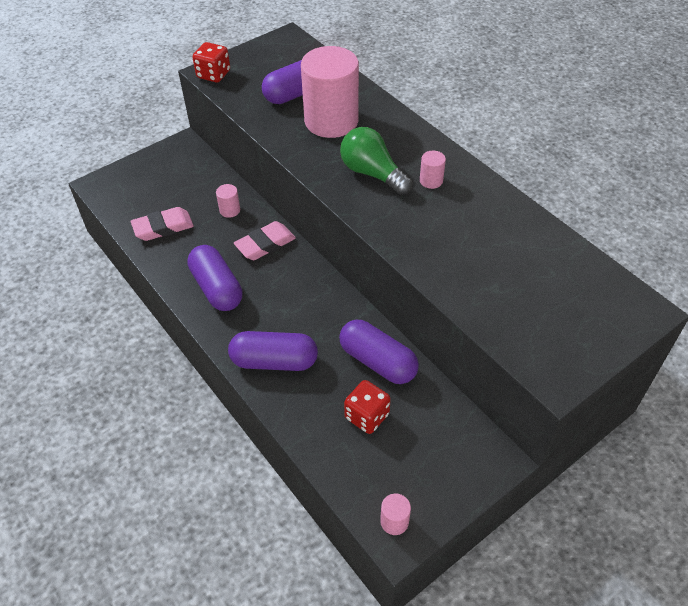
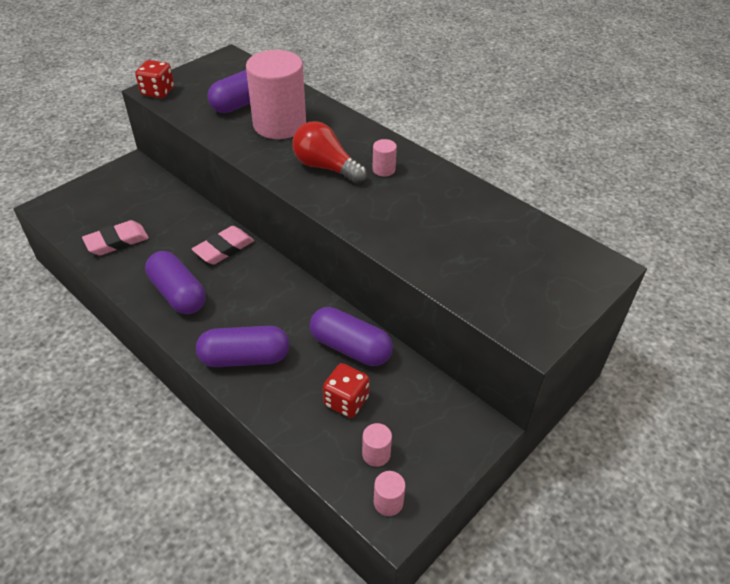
camera: 10 degrees left, 5 degrees down
pink cylinder [216,184,240,218] -> pink cylinder moved to [362,423,392,467]
green light bulb [340,127,412,195] -> red light bulb [292,121,367,184]

